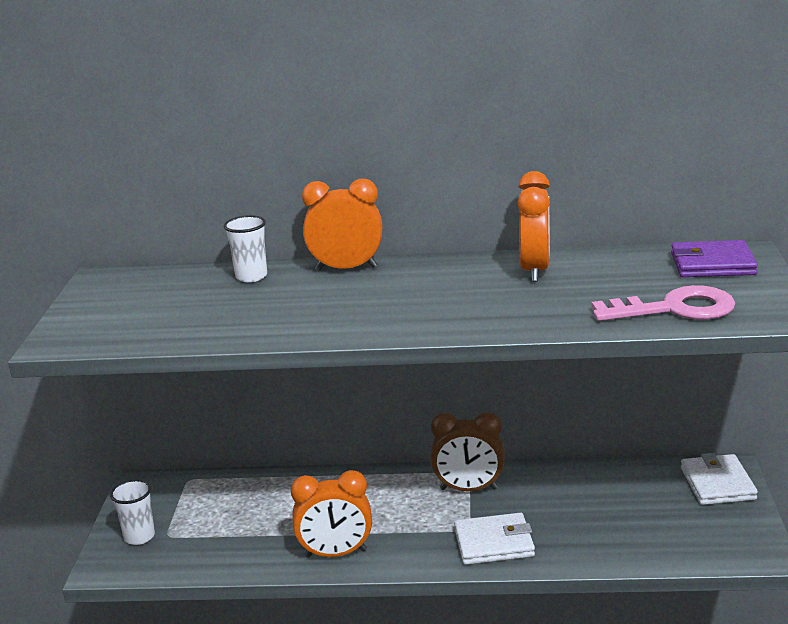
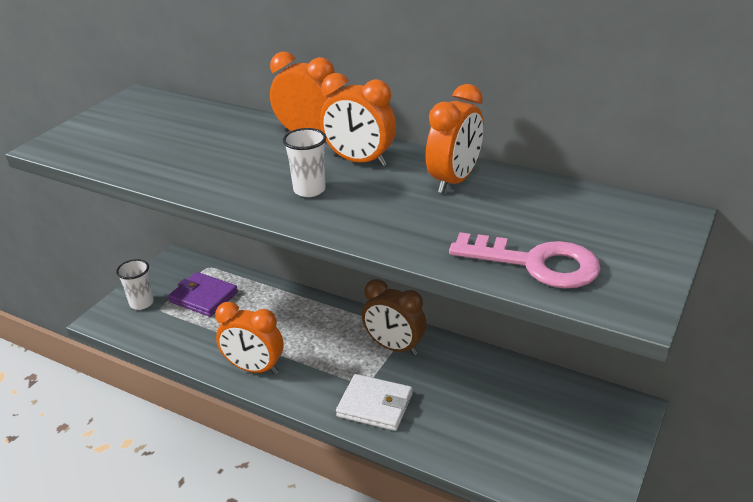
camera: 25 degrees right, 10 degrees up
white cup [224,215,267,282] -> white cup moved to [283,128,326,197]
purple wallet [671,240,758,277] -> purple wallet moved to [168,272,238,317]
white wallet [681,453,758,505] -> none
none -> orange clock [320,73,396,167]

